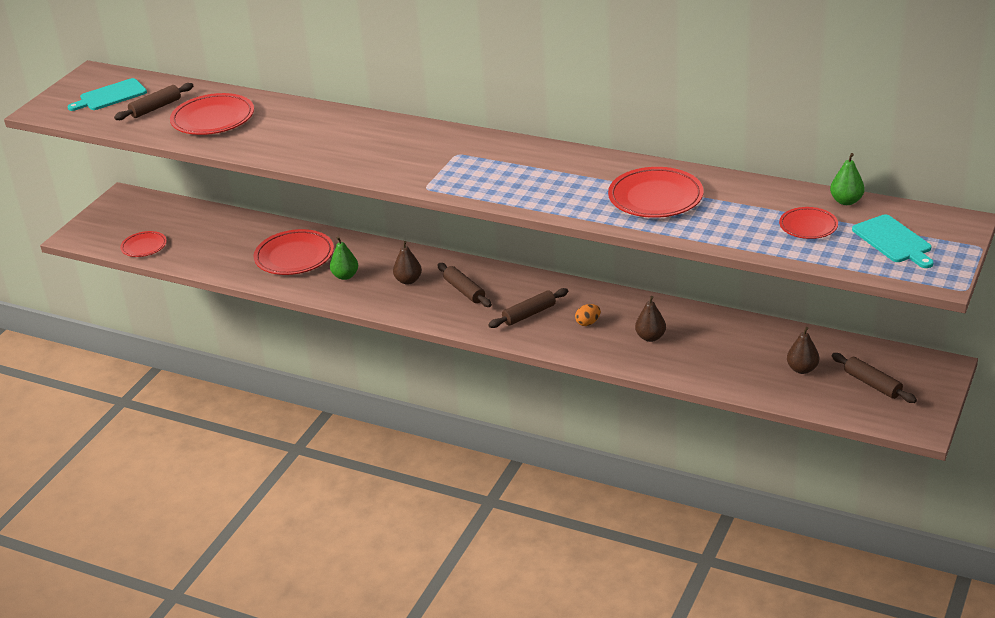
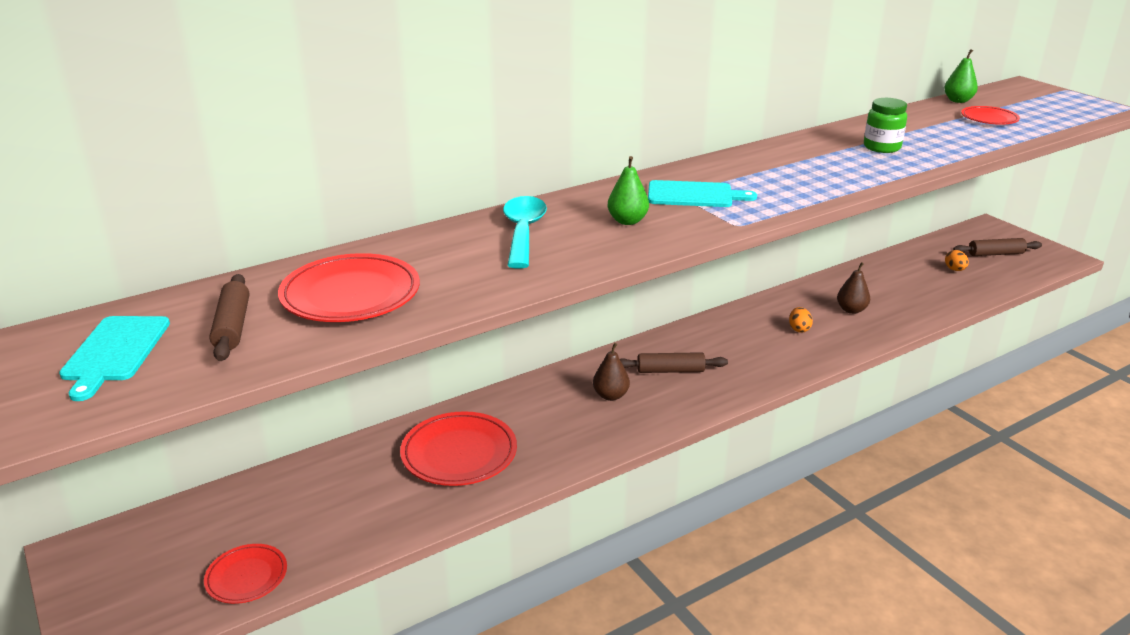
camera: 60 degrees left, 5 degrees down
green pear [330,237,358,280] -> green pear moved to [608,156,649,225]
brown rolling pin [488,288,568,328] -> none
red plate [608,167,704,218] -> green jar [864,98,907,153]
brown pear [787,327,819,374] -> orange egg [945,250,969,271]
turquoise cutting board [852,214,934,268] -> turquoise cutting board moved to [648,180,757,207]
none -> turquoise spoon [503,196,547,269]

